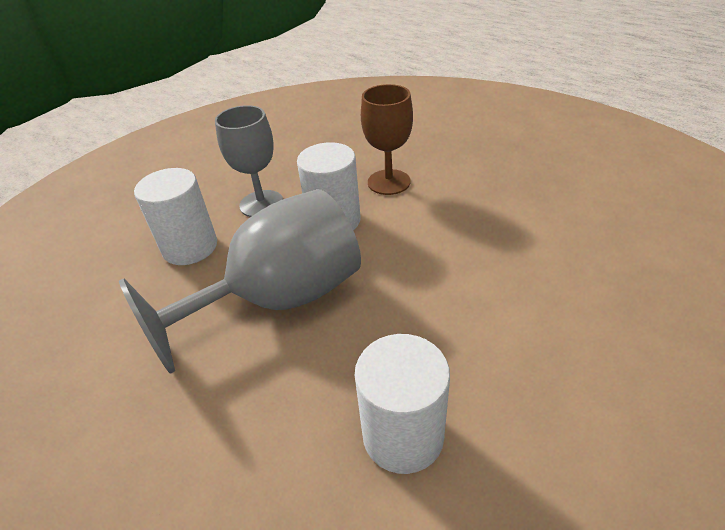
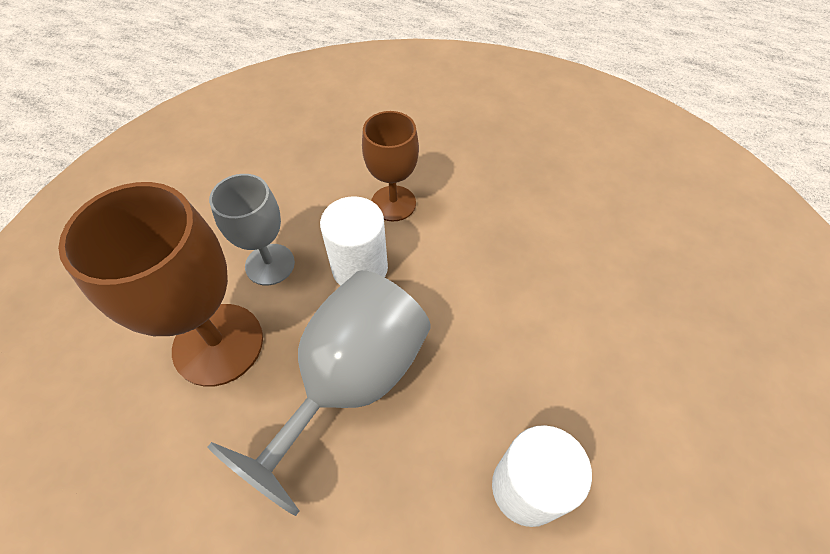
camera: 25 degrees left, 15 degrees up
white cylinder [134,168,217,265] -> brown goblet [58,182,263,387]

